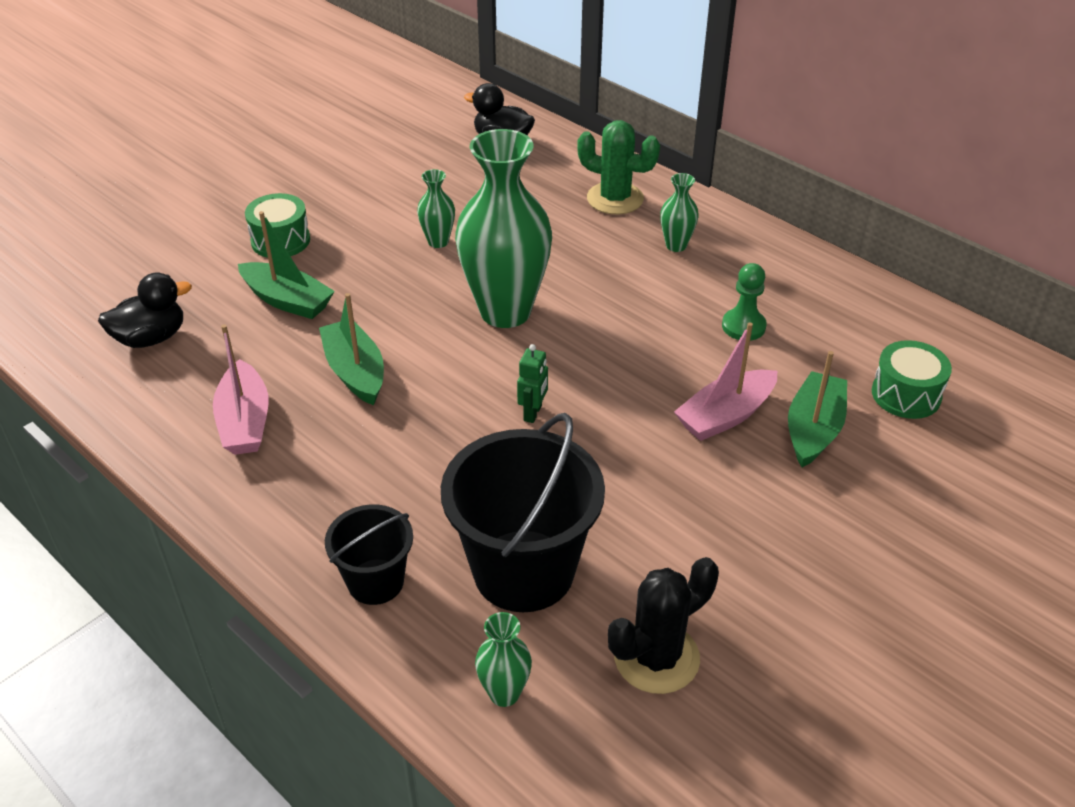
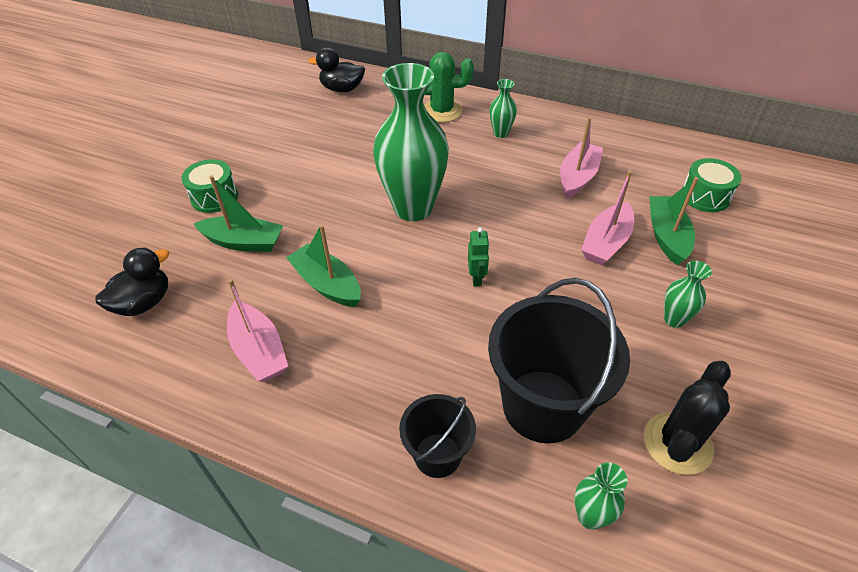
camera: 20 degrees left, 5 degrees up
green vase [417,169,455,248] -> green vase moved to [664,261,712,328]
green pawn [722,263,767,341] -> pink boat [560,117,603,199]

